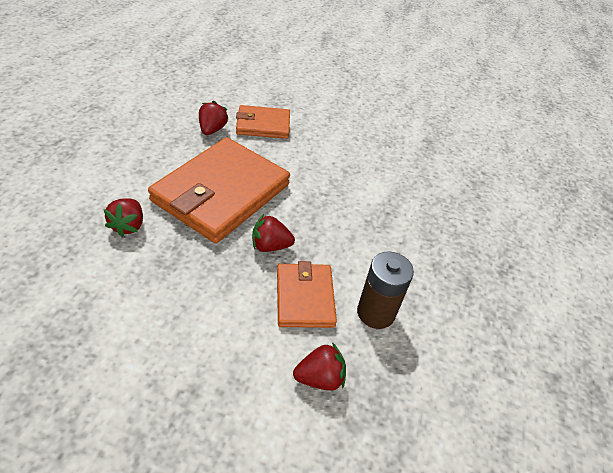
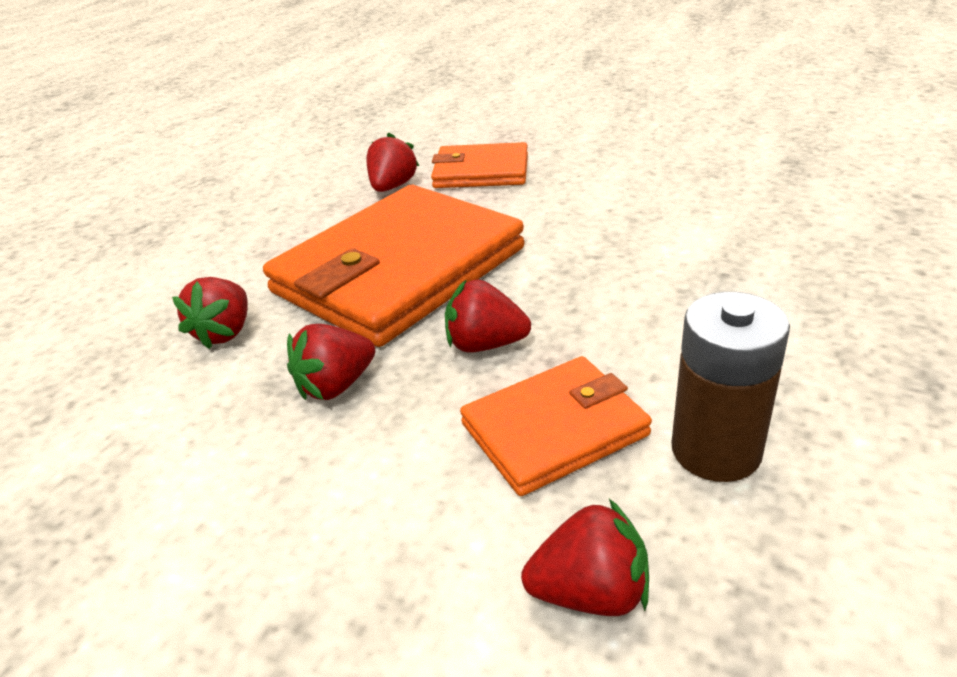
camera: 15 degrees right, 10 degrees down
orange wallet [277,261,337,328] -> orange wallet turned 60 degrees clockwise [460,356,652,496]
none -> red strawberry [287,324,375,400]

